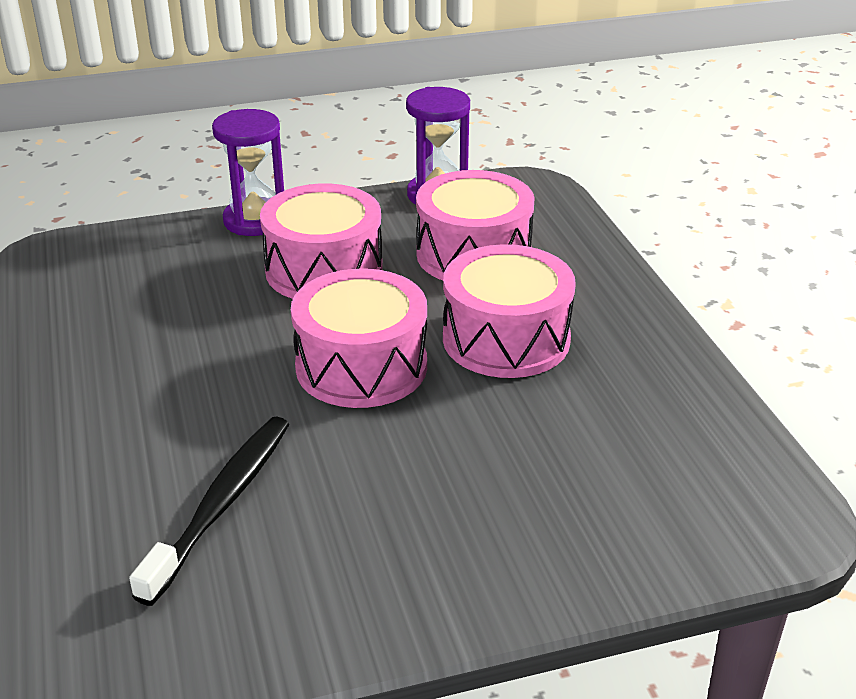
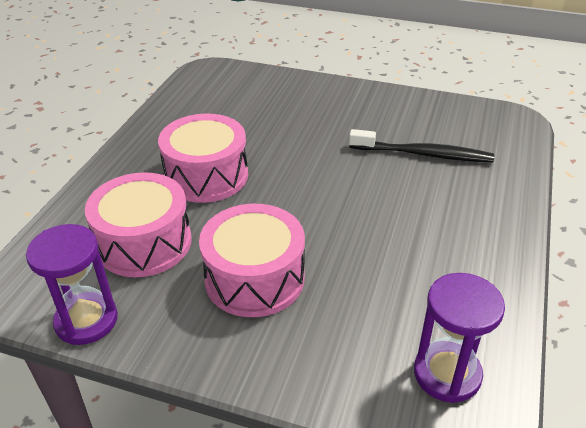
camera: 145 degrees left, 5 degrees up
black toothbrush [129,417,289,606] -> black toothbrush turned 135 degrees counterclockwise [349,129,494,163]
purple hourglass [212,109,284,236] -> purple hourglass moved to [414,273,505,403]
pink drum [291,269,427,408] -> none

